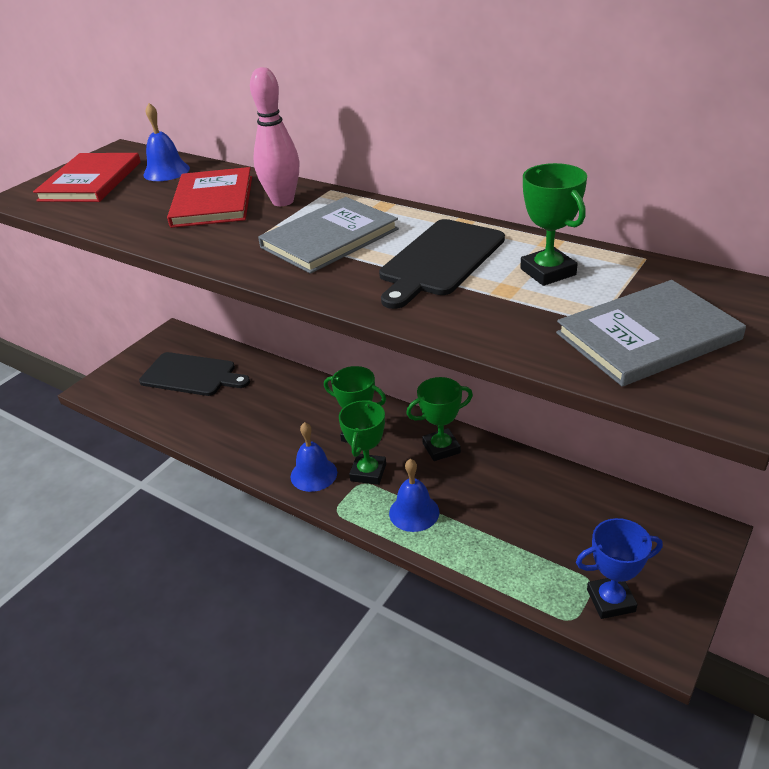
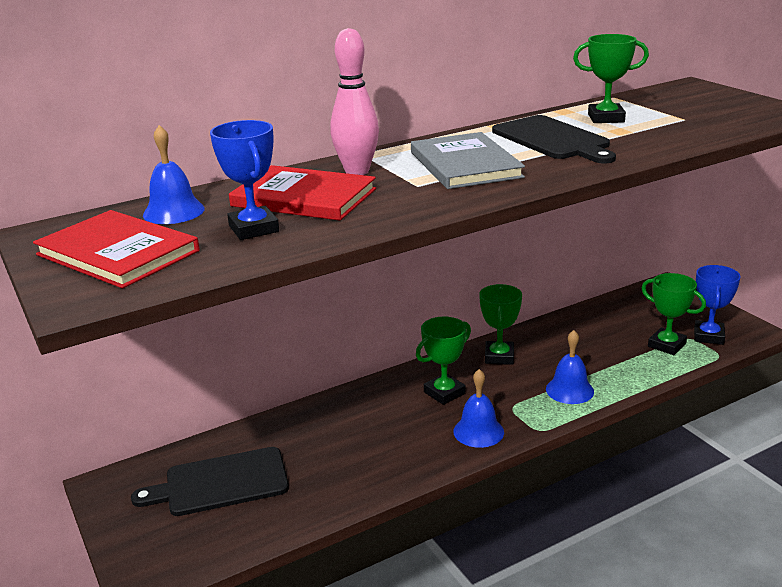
camera: 65 degrees left, 10 degrees down
black cutting board [139,352,250,396] -> black cutting board turned 150 degrees counterclockwise [131,447,289,516]
green trophy [339,400,386,485] -> green trophy moved to [642,273,706,355]
grey book [556,280,746,387] -> none
none -> blue trophy [210,120,279,240]

